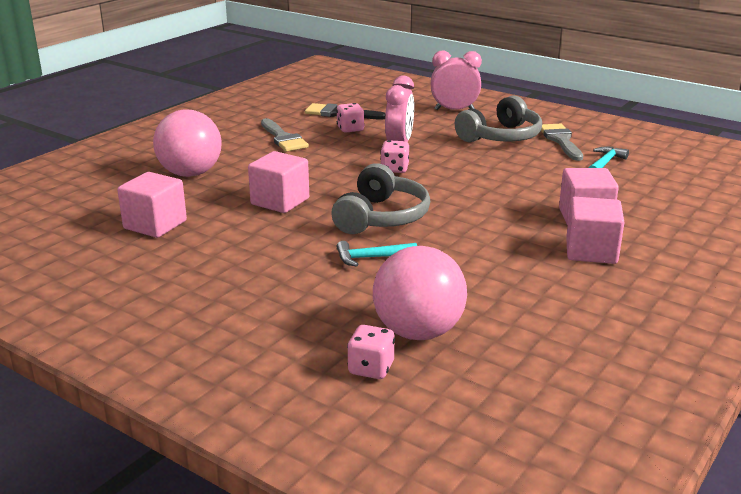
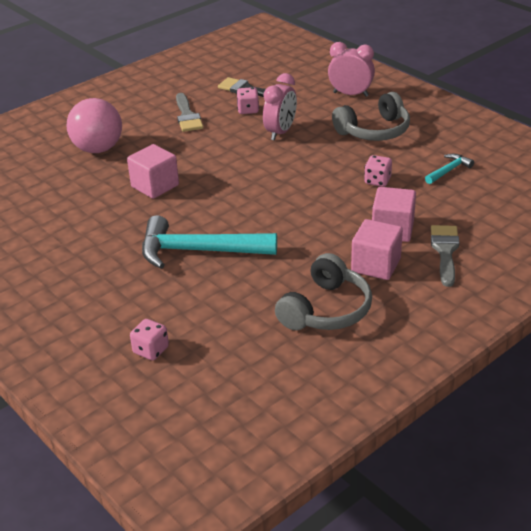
camera: 15 degrees right, 10 degrees up
pink cube [117,172,187,238] -> none
grey headphones [331,163,430,234] -> grey headphones moved to [275,253,372,330]
turquoise hammer [337,241,417,267] -> turquoise hammer [142,215,277,269], size x2.16
pink ball [373,246,467,340] -> none
pink dice [380,140,409,173] -> pink dice moved to [364,155,392,187]
grey brush [541,124,583,161] -> grey brush moved to [431,225,460,287]

